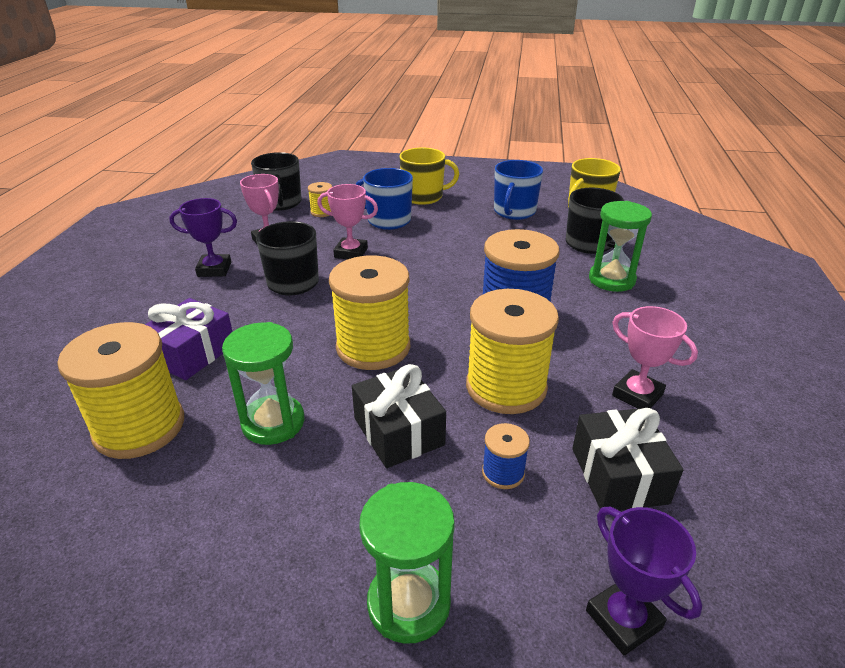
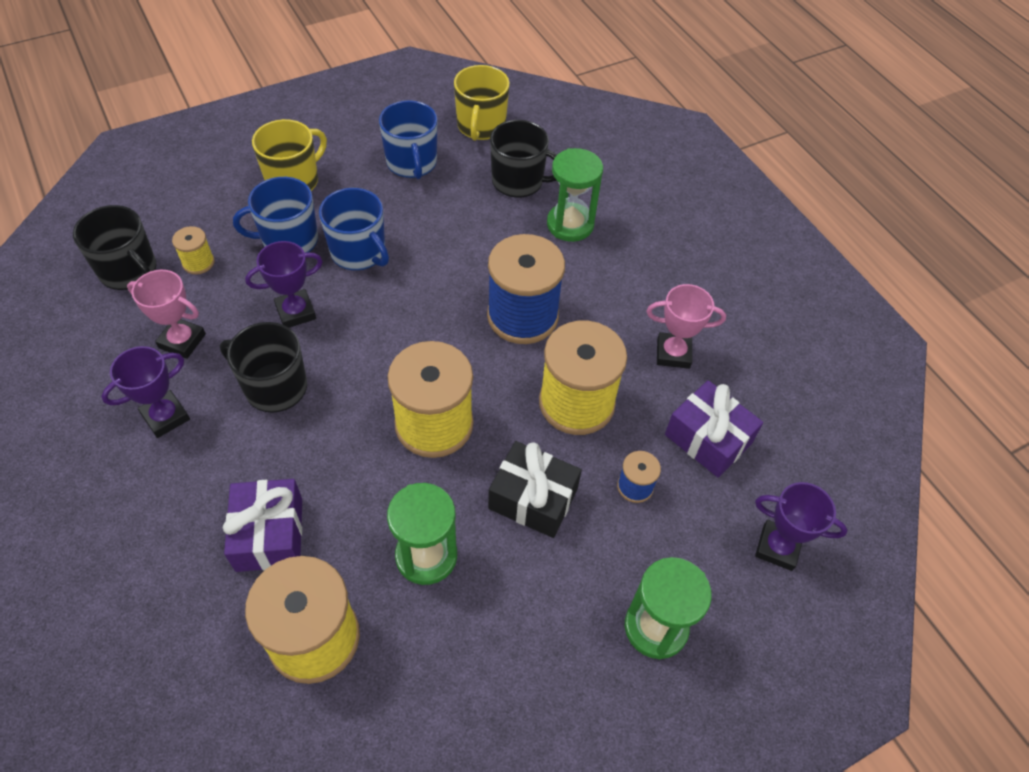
camera: 40 degrees left, 20 degrees up
pink trophy [317,184,378,259] -> purple trophy [245,241,323,328]
black gift [572,408,683,511] -> purple gift [665,380,763,478]
none -> blue mug [319,188,389,270]

